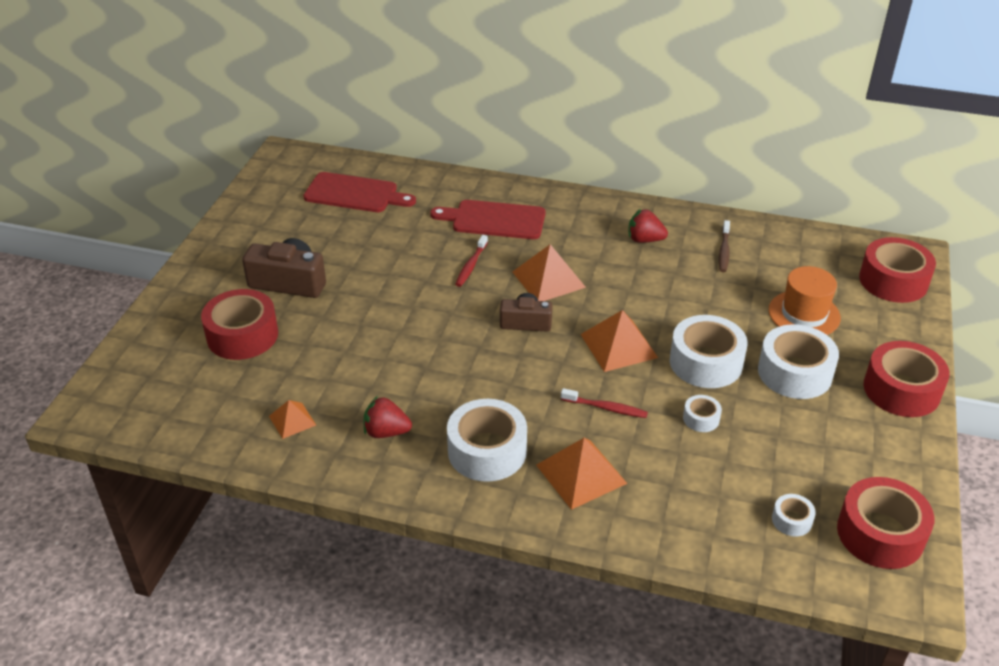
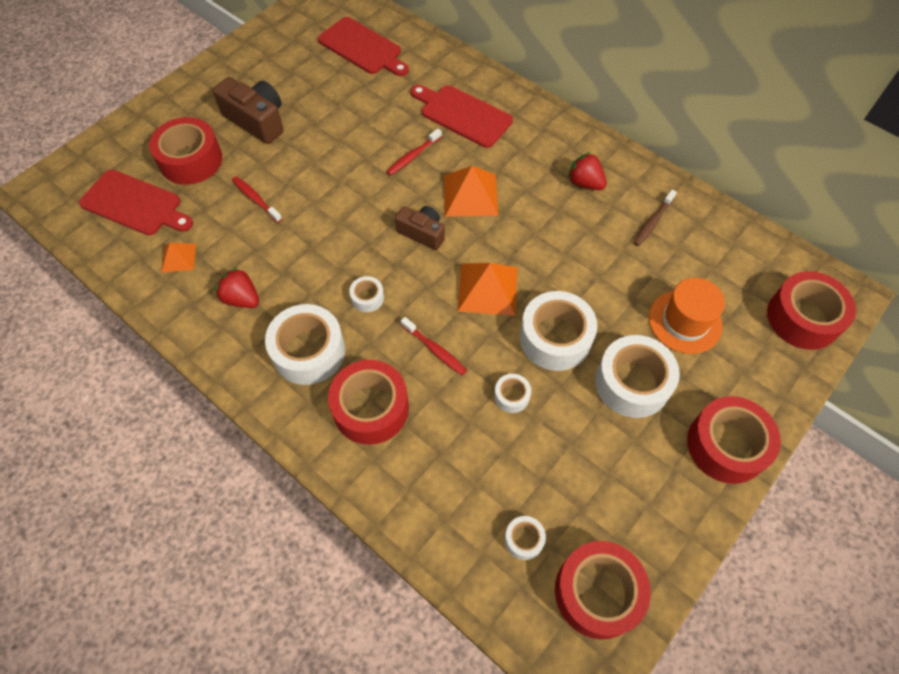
camera: 25 degrees right, 20 degrees up
orange pyramid [536,438,628,510] -> red tape [328,360,409,445]
none -> red cutting board [79,170,193,235]
none -> red toothbrush [232,176,282,223]
none -> white tape [349,276,384,312]

